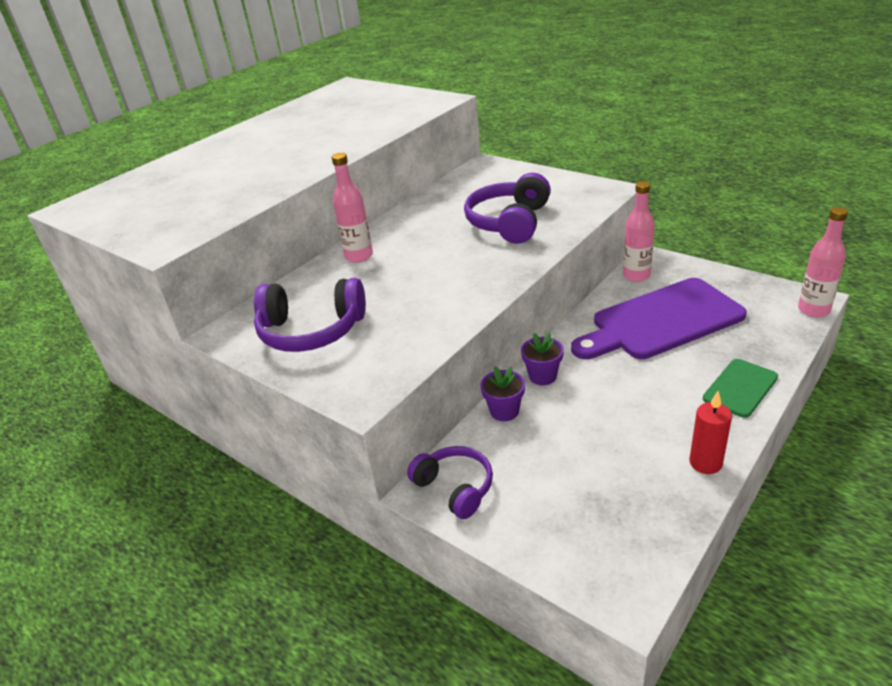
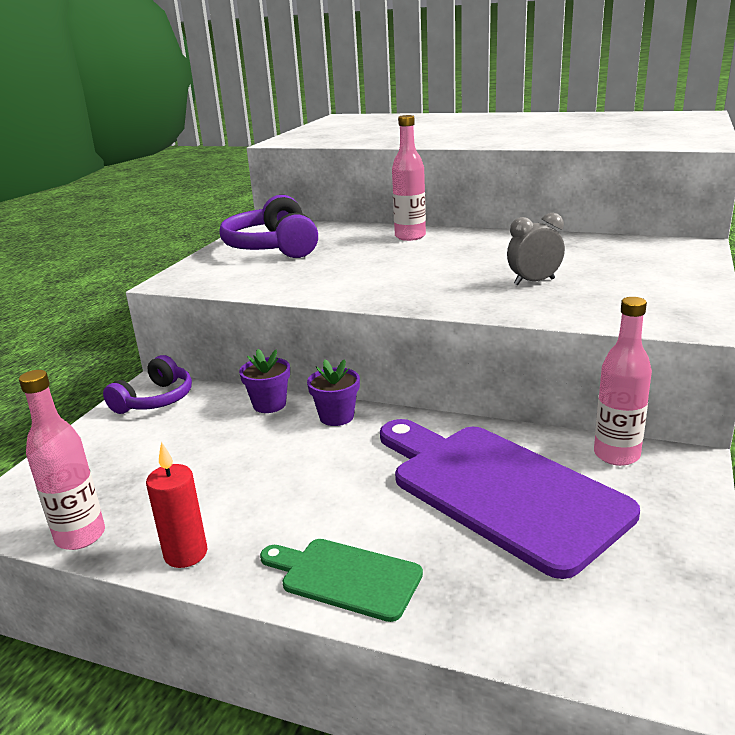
camera: 70 degrees right, 10 degrees down
purple headphones [464,173,551,244] -> grey clock [507,213,565,285]
pink bottle [798,207,848,317] -> pink bottle moved to [19,370,105,550]

